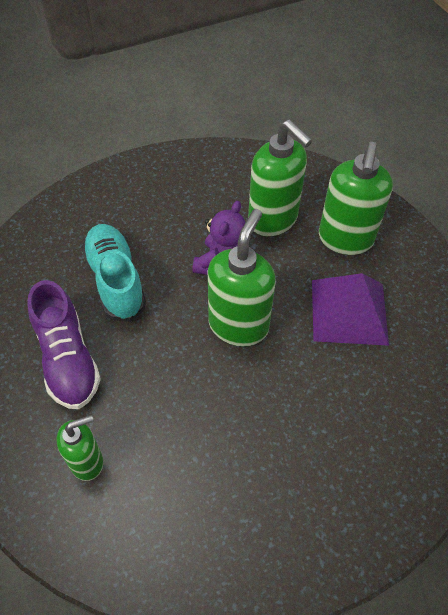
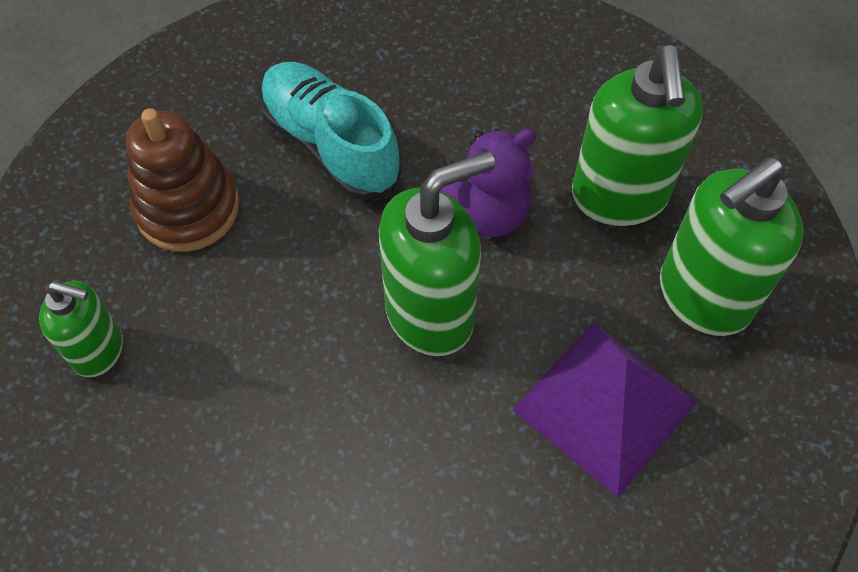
camera: 40 degrees right, 5 degrees up
purple shoe [27,280,101,409] -> brown stacking toy [126,108,239,252]
turquoise shoe [82,224,146,322] -> turquoise shoe turned 60 degrees counterclockwise [260,62,402,201]

